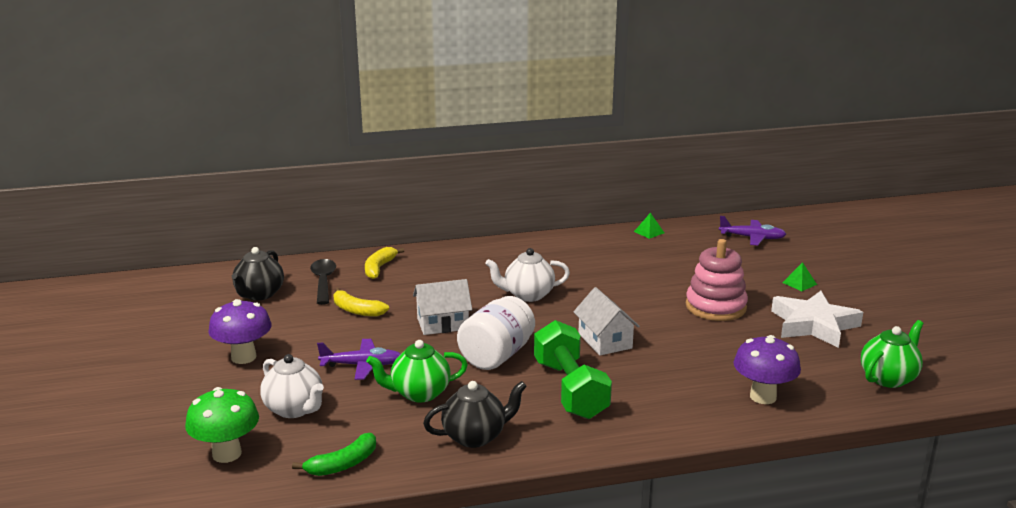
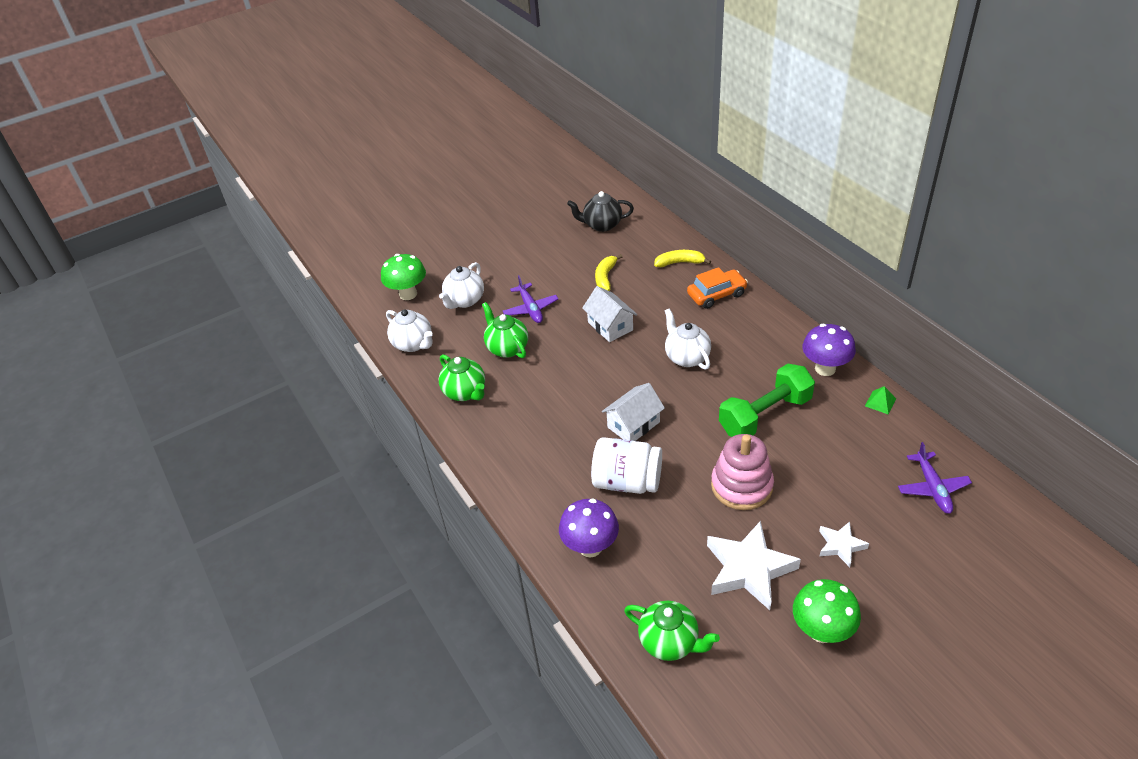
camera: 75 degrees right, 20 degrees up
purple mushroom [208,299,272,364] -> purple mushroom moved to [802,324,856,376]
green banana [292,433,376,476] -> white teapot [386,309,433,352]
black spoon [310,259,336,305] -> none
black teapot [423,381,527,448] -> green teapot [439,354,485,401]
white jar [457,296,535,370] -> white jar moved to [591,437,662,494]
green dumbbell [534,320,612,419] -> green dumbbell moved to [719,364,815,437]
green pyramid [782,262,817,291] -> white star [819,522,869,567]
none -> orange car [687,267,748,309]
none -> green mushroom [793,579,861,643]

